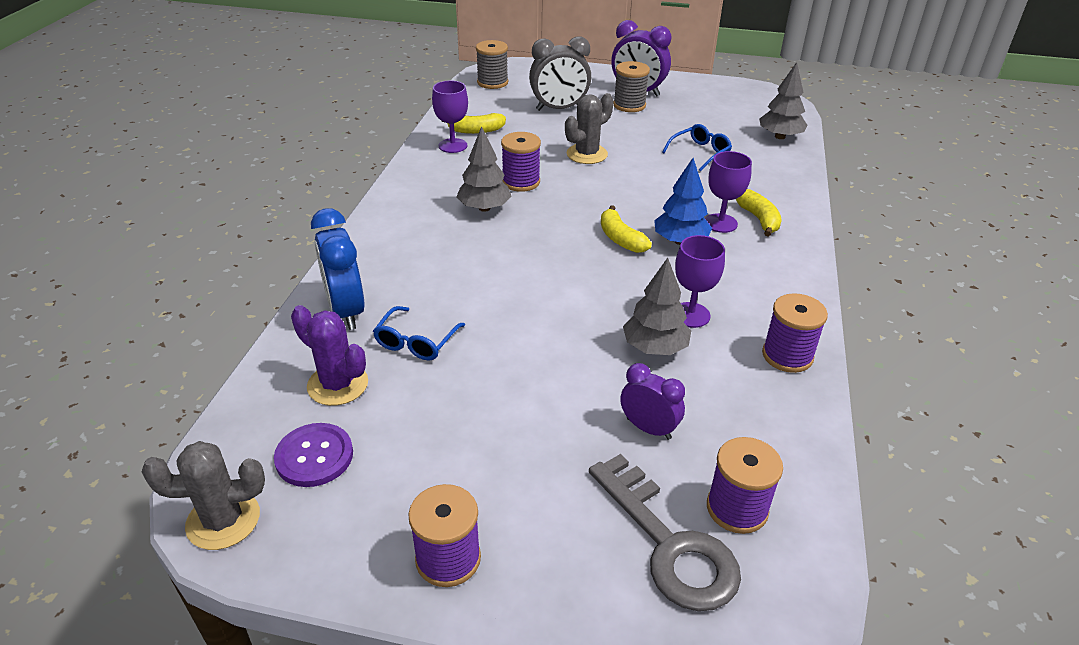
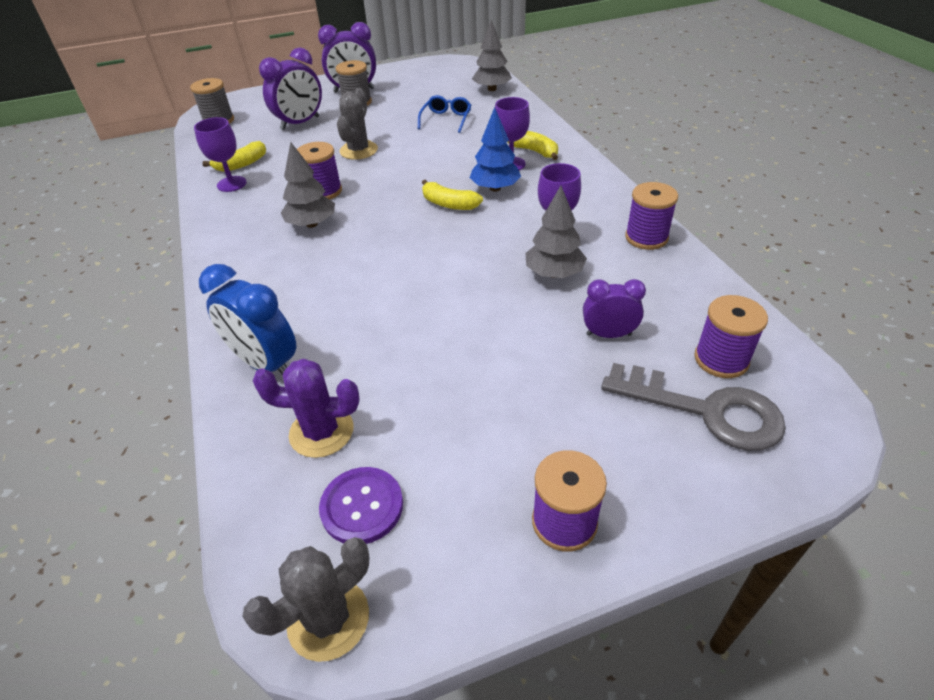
camera: 30 degrees left, 5 degrees up
blue glasses [373,306,465,360] -> none
grey clock [529,37,591,111] -> purple clock [259,47,322,130]

